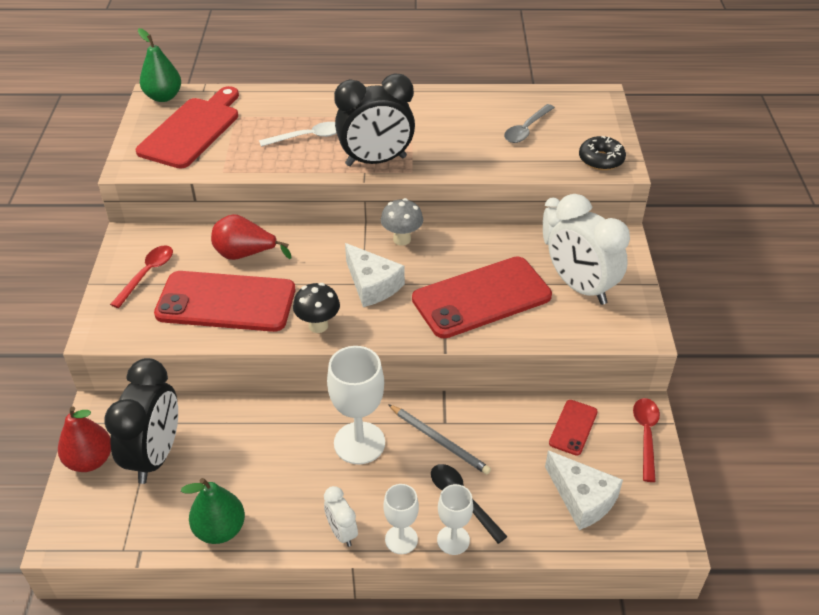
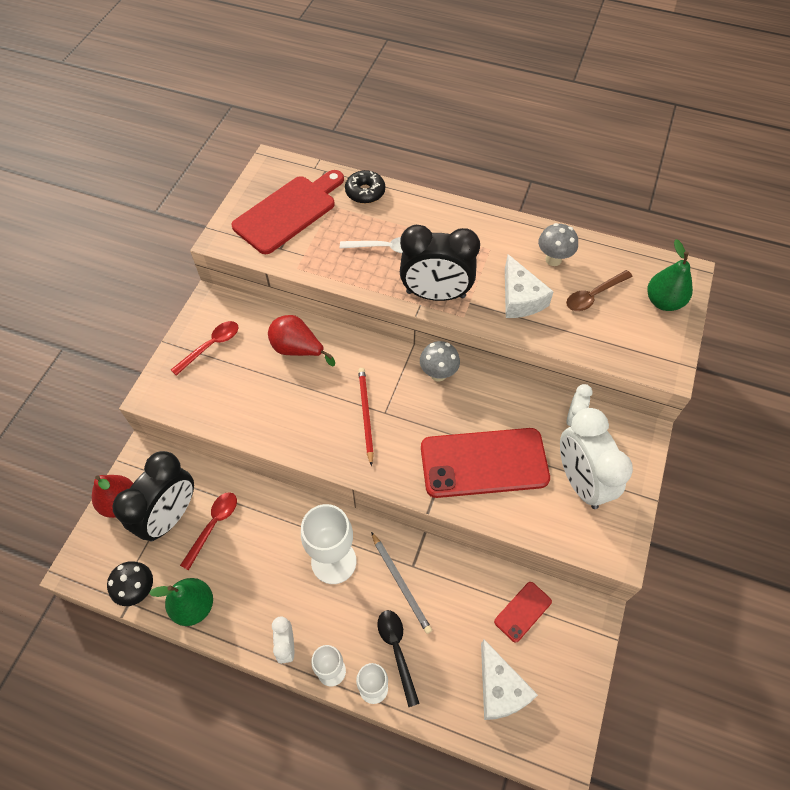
camera: 20 degrees right, 15 degrees up
green pear [138,28,181,102] -> green pear moved to [648,239,693,311]
red phone [154,271,295,332] -> none
black mushroom [293,283,340,333] -> black mushroom moved to [107,561,153,606]
white cheese [345,243,405,307] -> white cheese moved to [505,254,554,318]
grey spoon [504,104,555,143] -> brown spoon [566,270,633,311]
black donut [579,136,626,170] -> black donut moved to [345,170,385,204]
red spoon [633,398,660,482] -> red spoon moved to [180,492,237,570]
none -> red pencil [358,368,374,466]
none -> grey mushroom [538,223,578,266]

